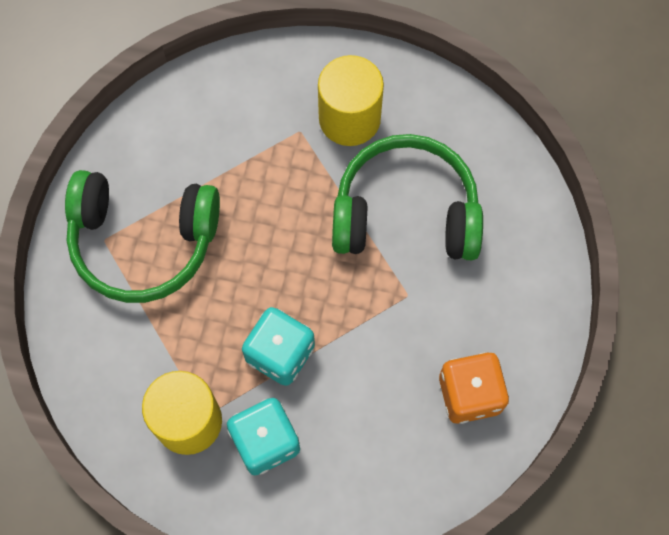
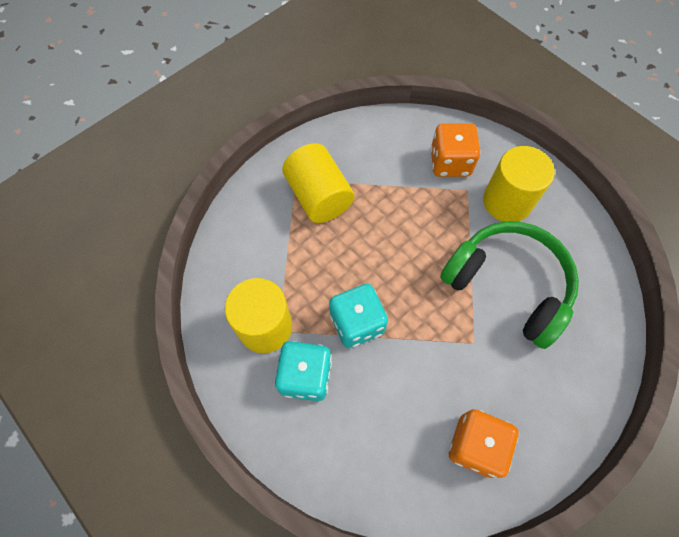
camera: 35 degrees right, 5 degrees down
green headphones [65,170,220,303] -> yellow cylinder [282,143,354,223]
none -> orange dice [430,123,480,177]

